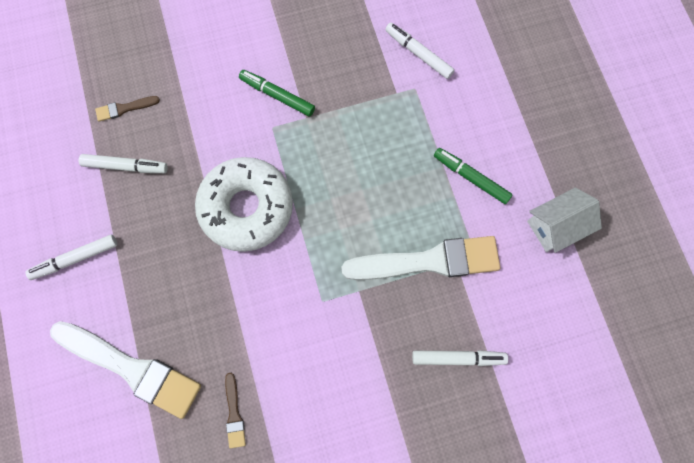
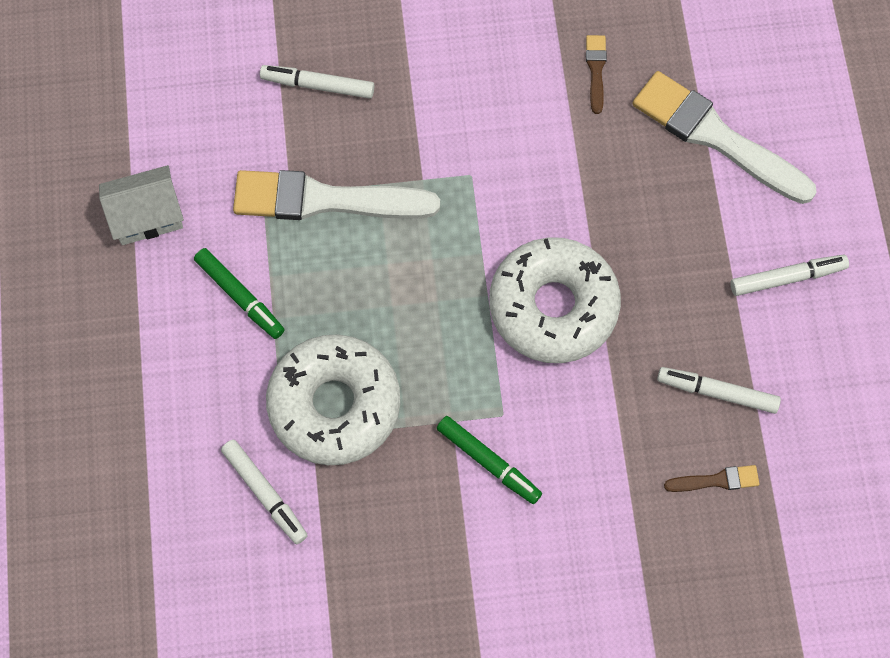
camera: 170 degrees left, 5 degrees down
none -> white donut [266,334,400,465]

